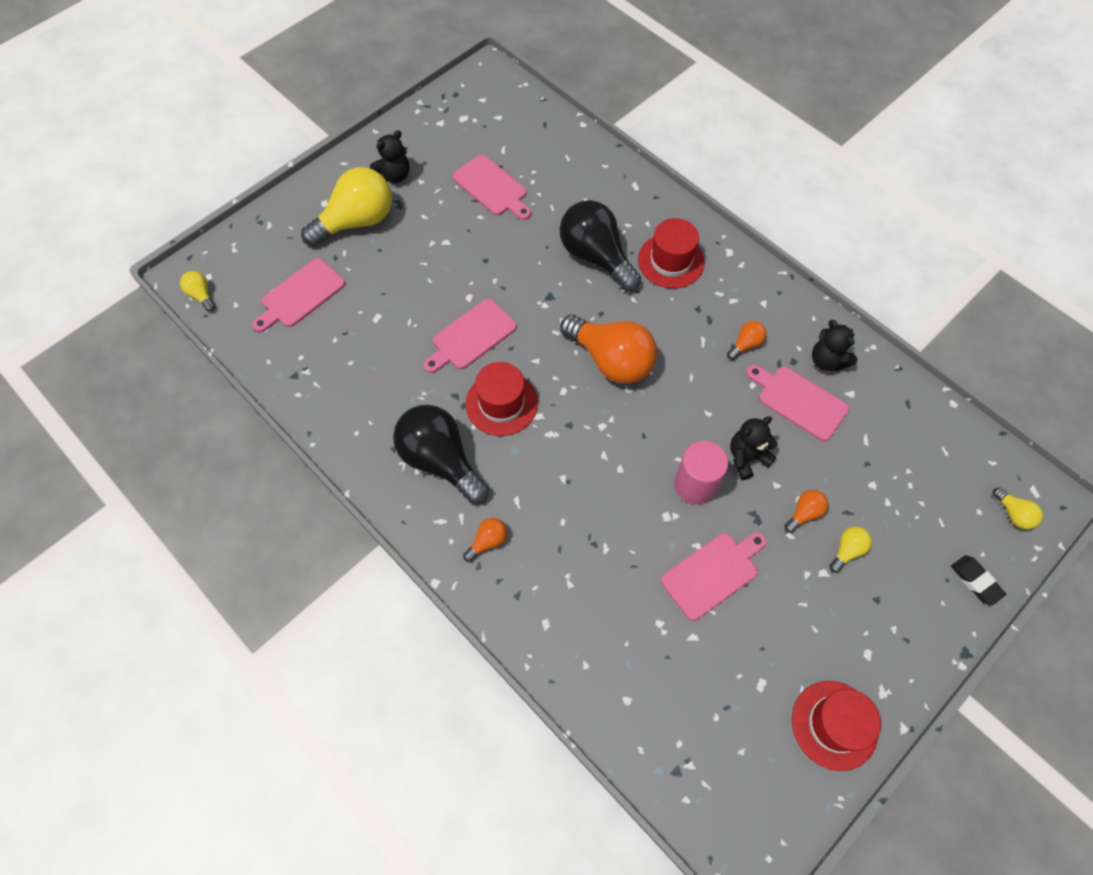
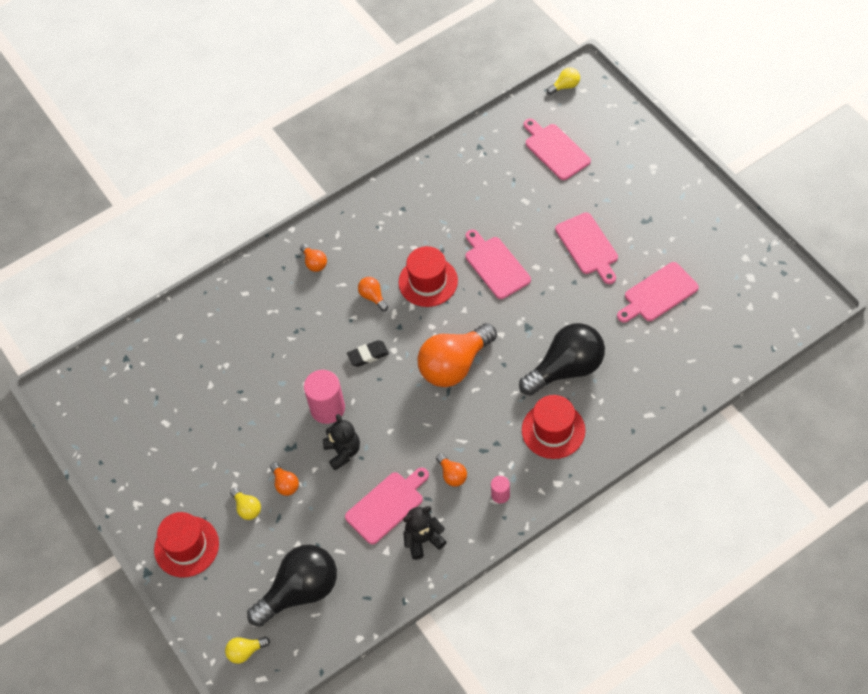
camera: 105 degrees right, 5 degrees down
yellow light bulb [301,167,392,247] -> none
black teddy bear [370,130,410,183] -> none
black light bulb [393,405,489,504] -> black light bulb moved to [247,545,337,627]
pink cutting board [661,532,767,621] -> pink cutting board moved to [555,212,618,284]
red hat [792,681,881,771] -> red hat moved to [154,512,219,577]
black eraser [951,555,1006,606] -> black eraser moved to [347,340,389,367]
none -> orange light bulb [358,277,388,311]
none -> pink cylinder [491,476,510,503]

